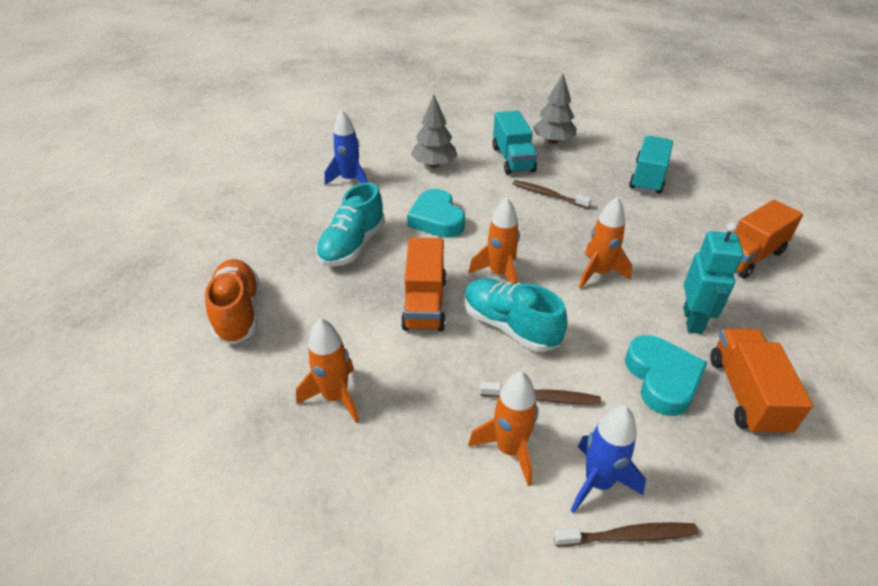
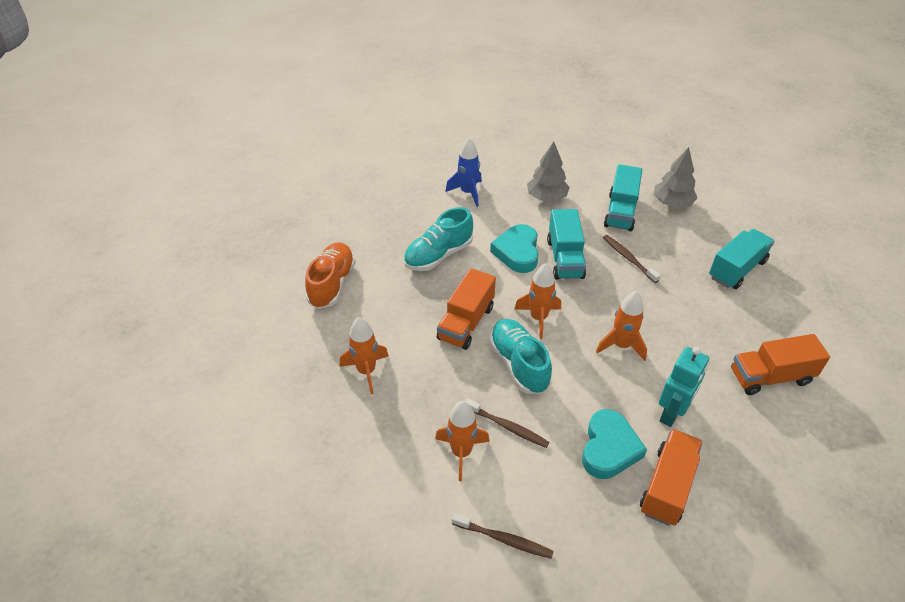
camera: 25 degrees right, 5 degrees up
blue rocket [571,406,646,513] -> none
none -> turquoise truck [547,209,586,280]

